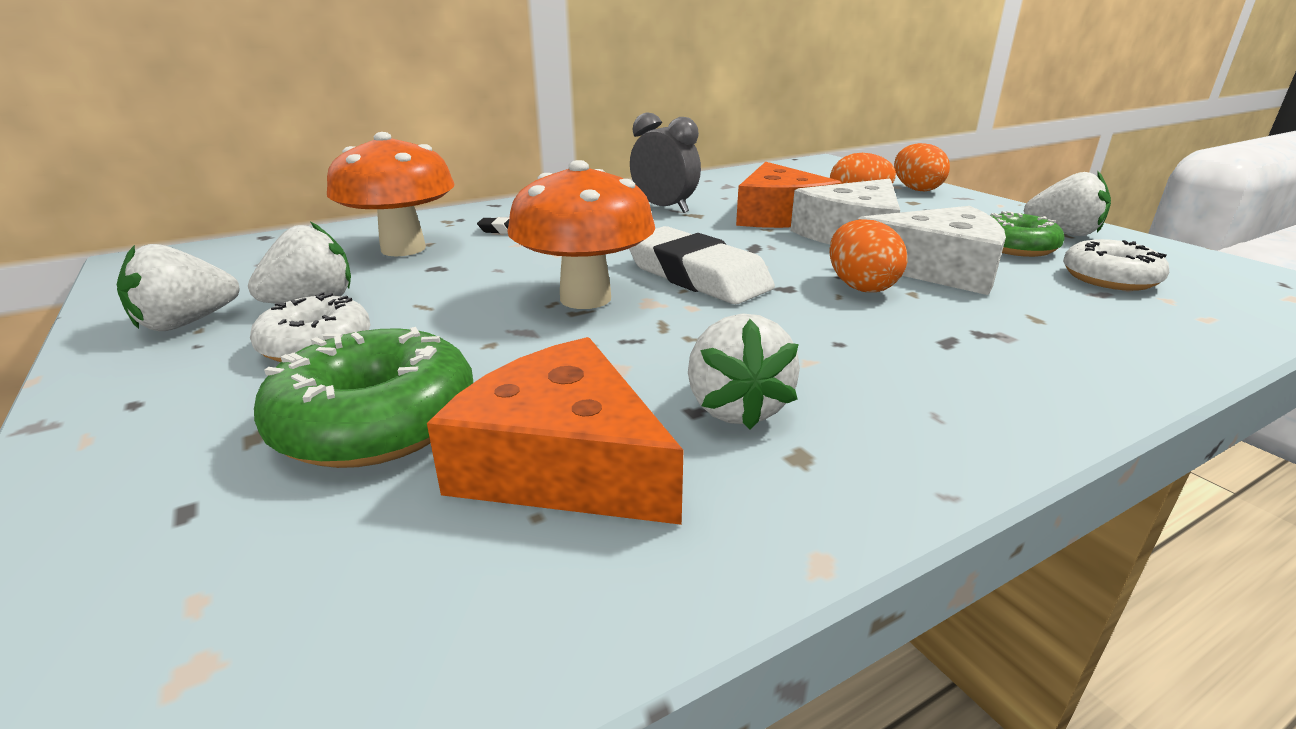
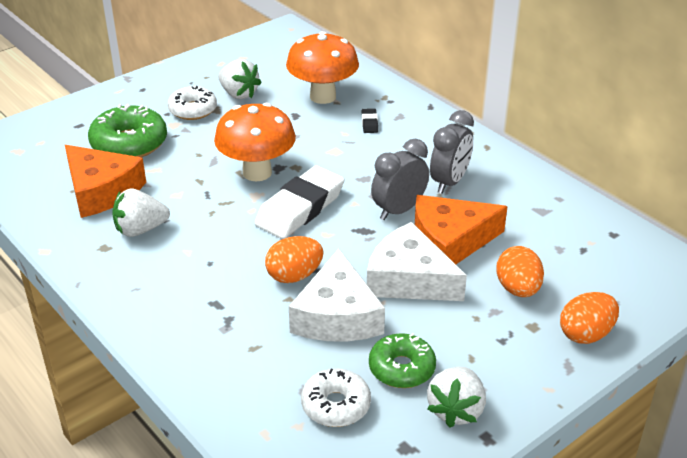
camera: 80 degrees right, 10 degrees up
white strawberry [117,244,239,331] -> none
orange cheese [427,337,683,525] -> orange cheese turned 105 degrees clockwise [65,145,146,218]
none -> grey clock [371,139,429,220]

